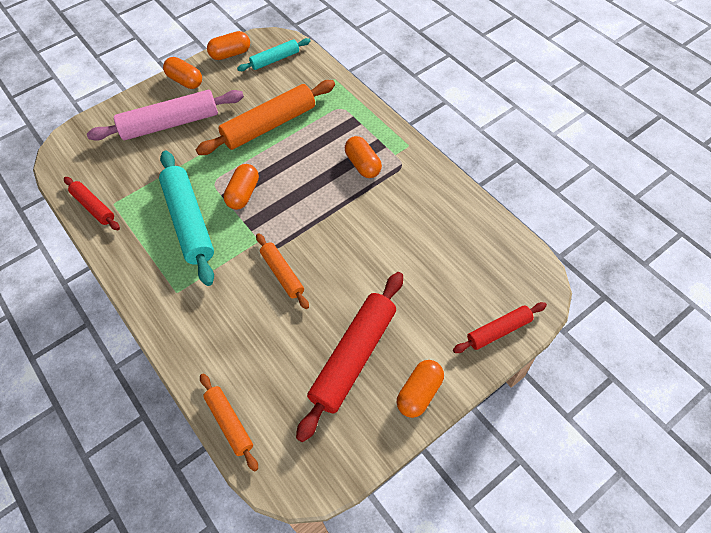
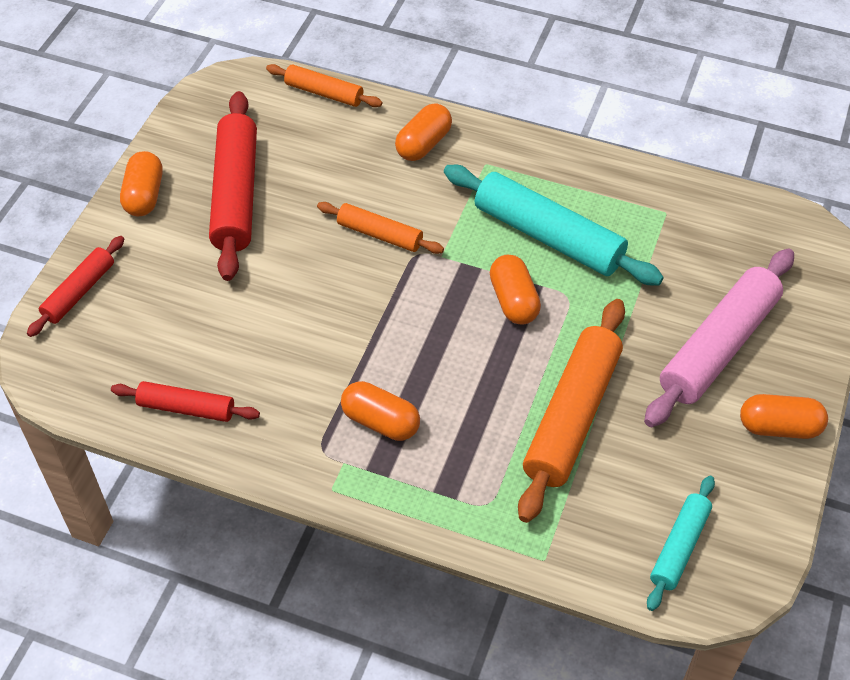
camera: 145 degrees right, 5 degrees down
red rolling pin [64,177,120,230] -> red rolling pin moved to [111,381,260,422]
orange capsule [207,31,250,60] -> orange capsule moved to [395,104,452,161]

